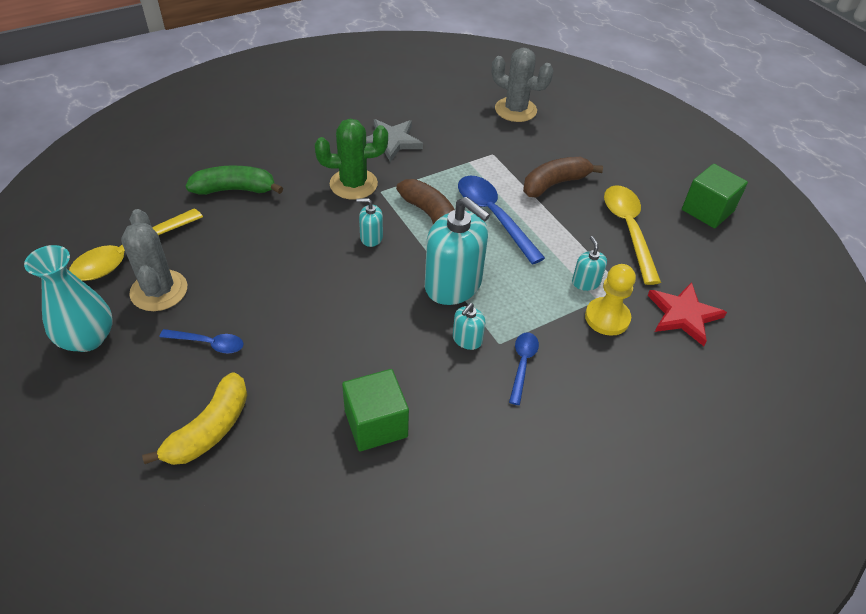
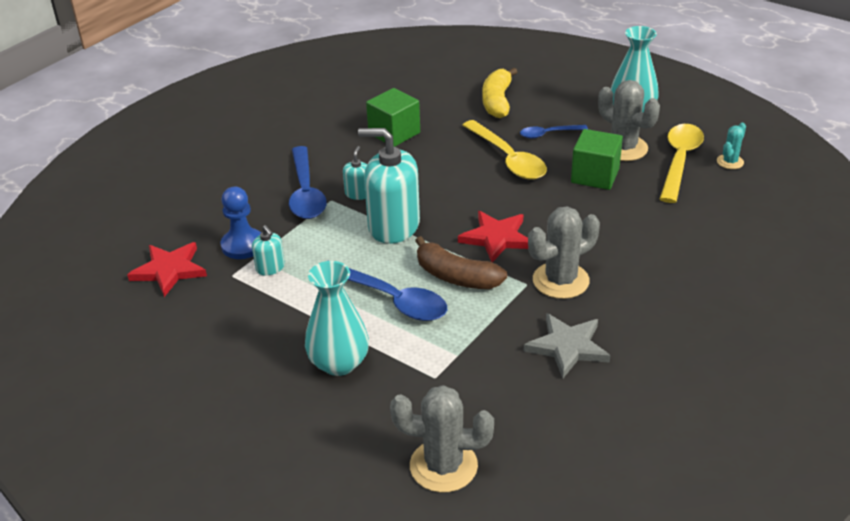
camera: 160 degrees right, 10 degrees down
green banana [186,166,283,195] -> none
green cactus [315,119,388,200] -> grey cactus [528,206,600,299]
turquoise soap dispenser [356,198,383,247] -> red star [458,211,528,262]
blue spoon [509,332,539,405] -> blue spoon [289,146,327,219], size x1.80
brown banana [523,157,603,198] -> turquoise vase [305,261,369,376]
yellow pawn [585,264,636,336] -> blue pawn [220,186,261,259]
yellow spoon [604,185,661,285] -> yellow spoon moved to [462,120,547,180]
green cube [682,164,748,228] -> green cube moved to [571,129,623,190]
none -> turquoise cactus [717,123,746,169]

